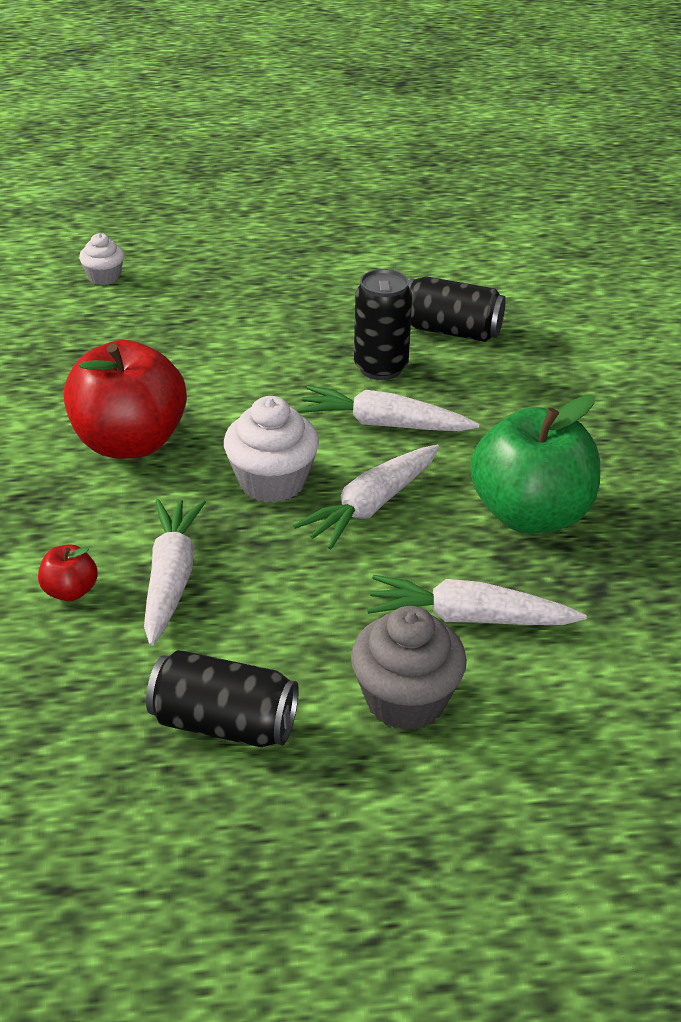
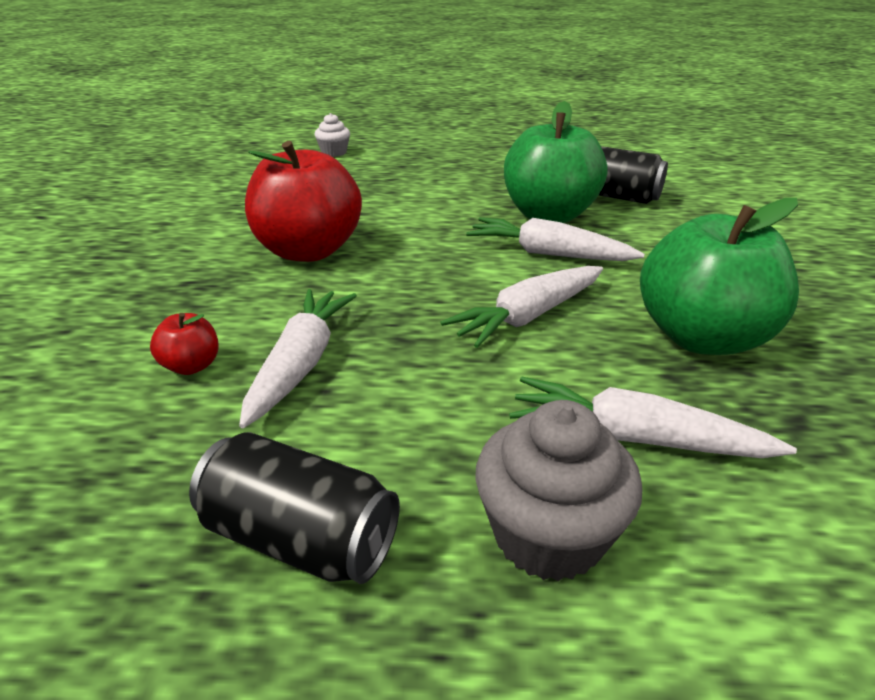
camera: 10 degrees right, 5 degrees down
white cupcake [224,396,319,503] -> none
black can [354,269,412,380] -> green apple [504,101,607,223]

